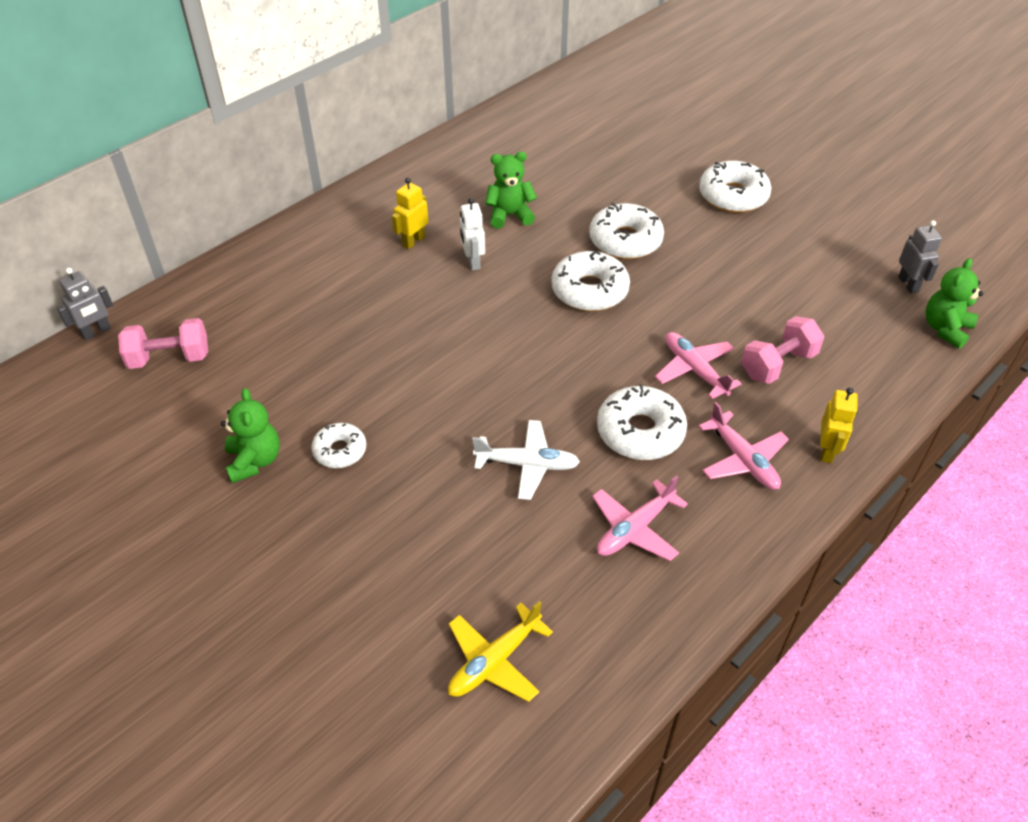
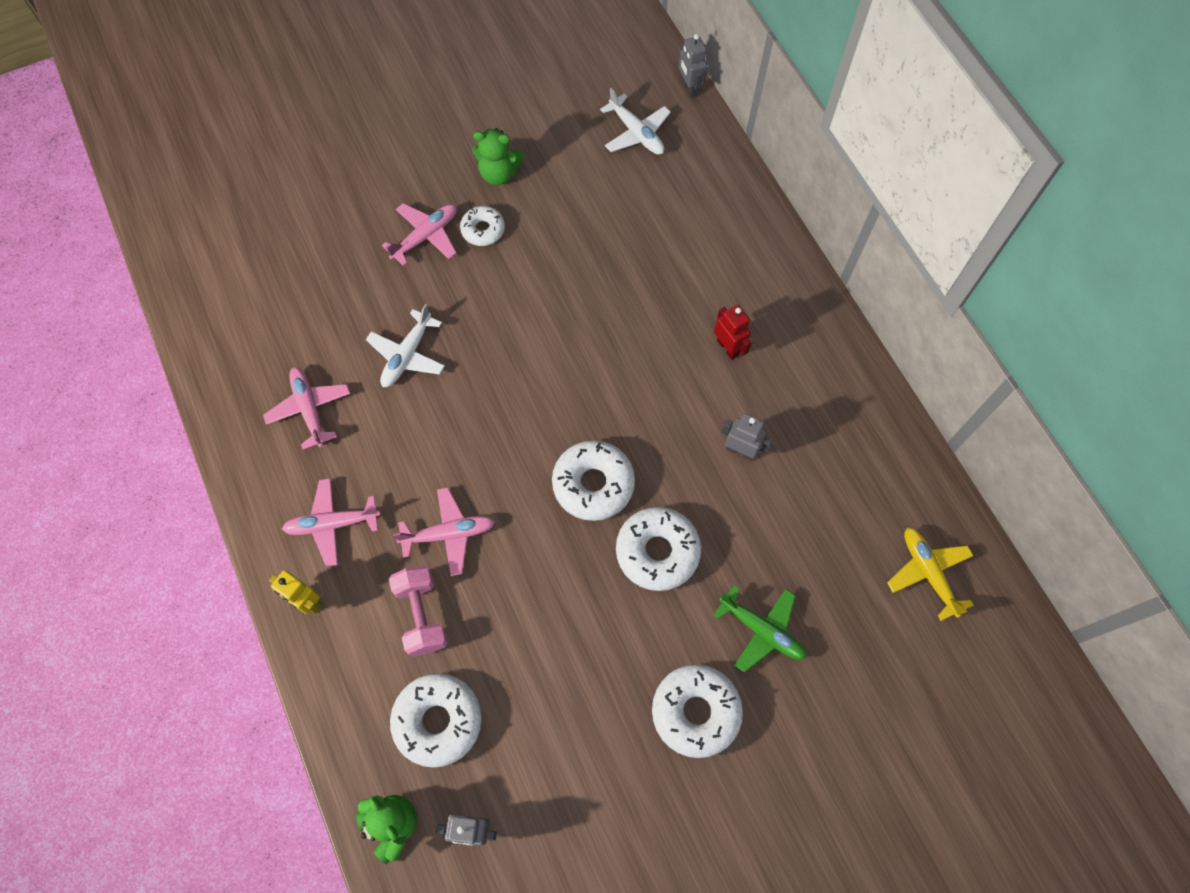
camera: 110 degrees right, 20 degrees up
pink dumbbell [118,318,208,369] -> white plane [600,88,671,155]
yellow robot [392,178,428,249] -> red robot [714,305,752,360]
yellow plane [448,601,553,702] -> yellow plane moved to [887,527,974,621]
white robot [459,198,485,270] -> none
green teddy bear [485,152,537,229] -> grey robot [721,413,772,461]
white donut [597,384,687,460] -> white donut moved to [390,673,482,768]
none -> pink plane [382,203,457,266]
none -> green plane [713,585,807,672]

